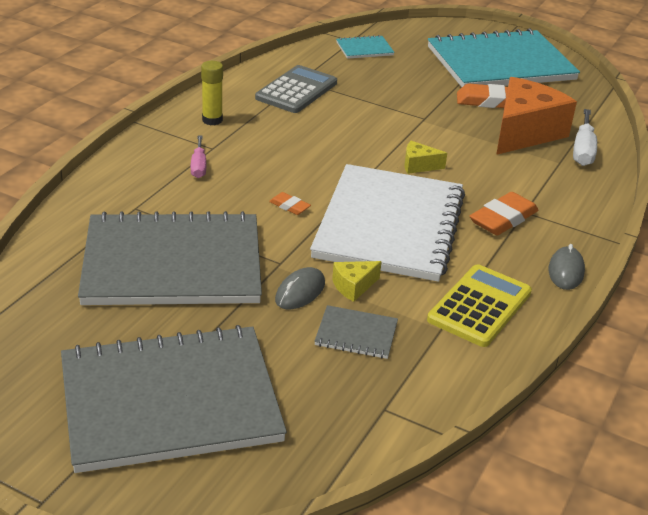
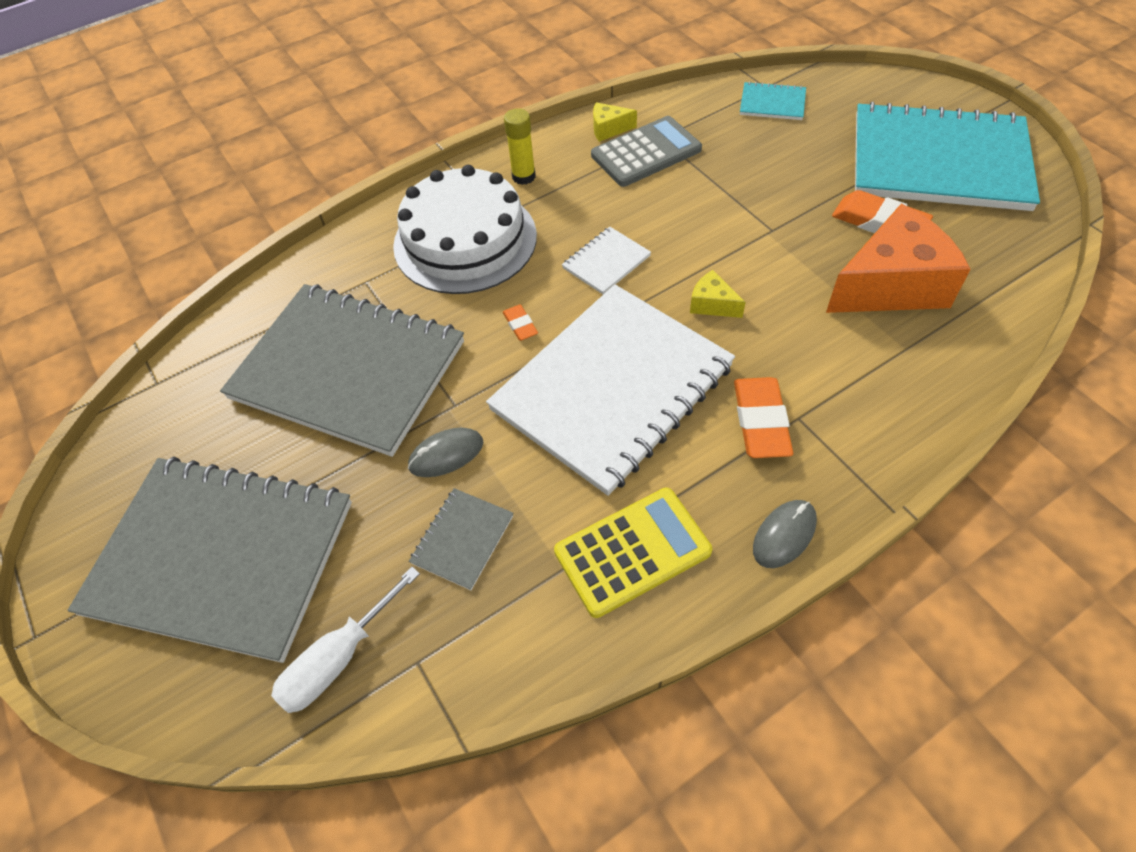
camera: 35 degrees right, 20 degrees up
pink screwdriver [191,135,206,178] -> white cake [393,165,537,294]
grey notebook [314,305,398,359] -> grey notebook turned 75 degrees clockwise [409,488,513,590]
yellow cheese [332,261,382,302] -> yellow cheese moved to [593,102,637,142]
orange eraser [470,192,539,235] -> orange eraser turned 75 degrees counterclockwise [734,377,793,458]
white screwdriver [573,109,597,166] -> white screwdriver moved to [271,567,420,713]
none -> white notebook [562,227,651,294]

